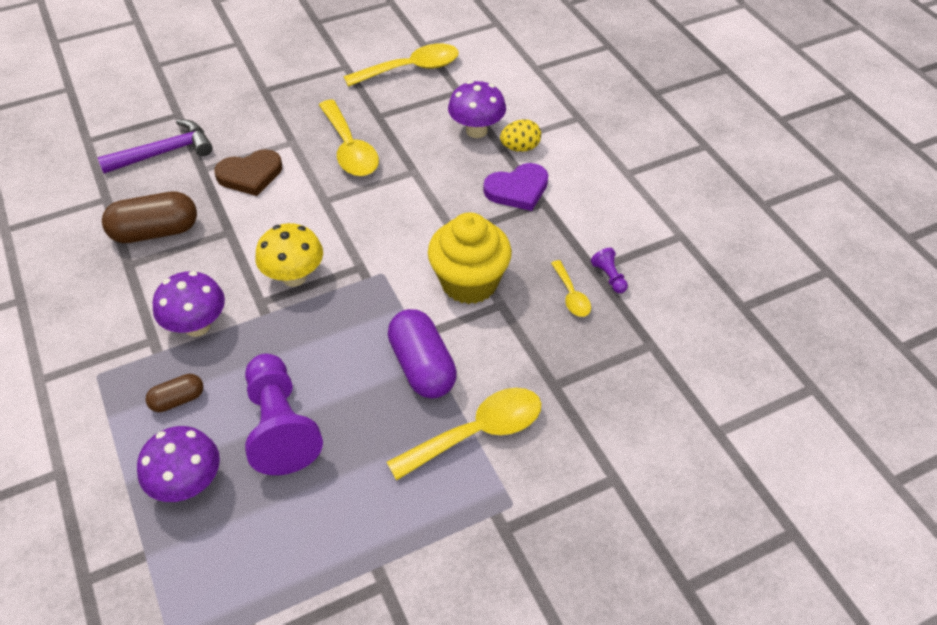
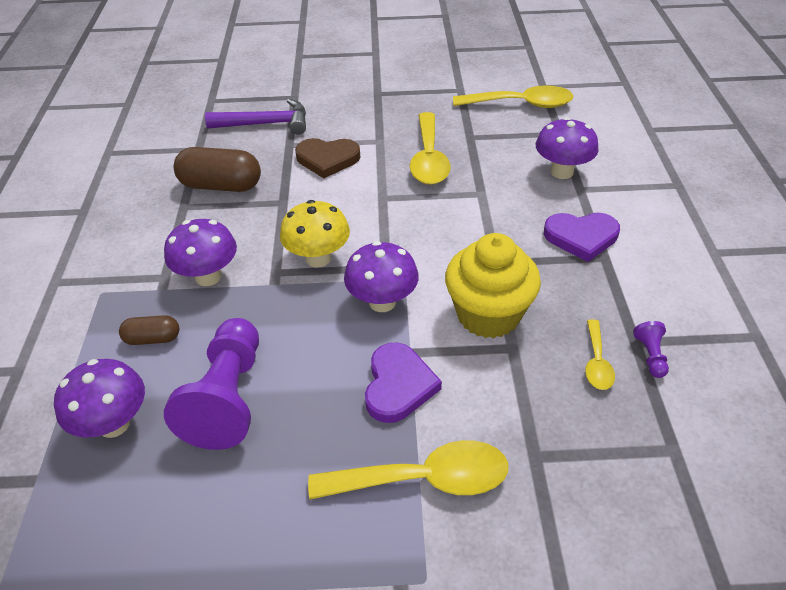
camera: 25 degrees right, 5 degrees down
purple capsule [388,309,457,398] -> purple heart [365,342,442,423]
yellow egg [500,119,541,152] -> none
none -> purple mushroom [344,241,419,312]

